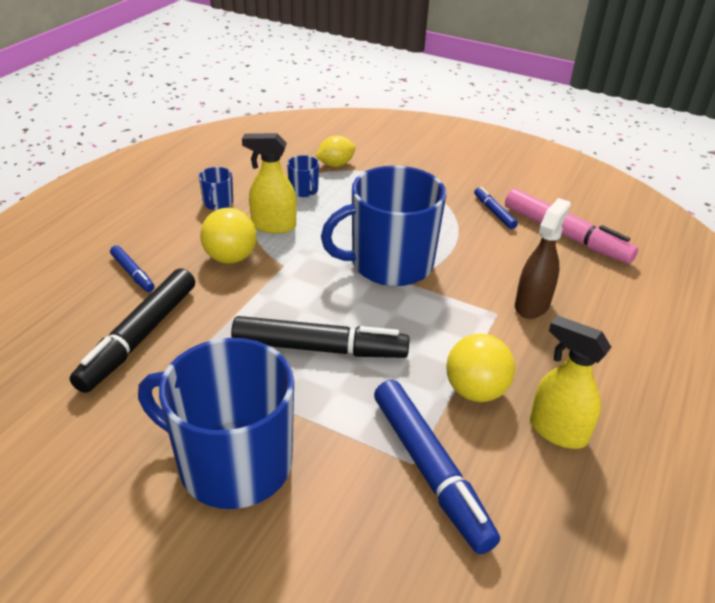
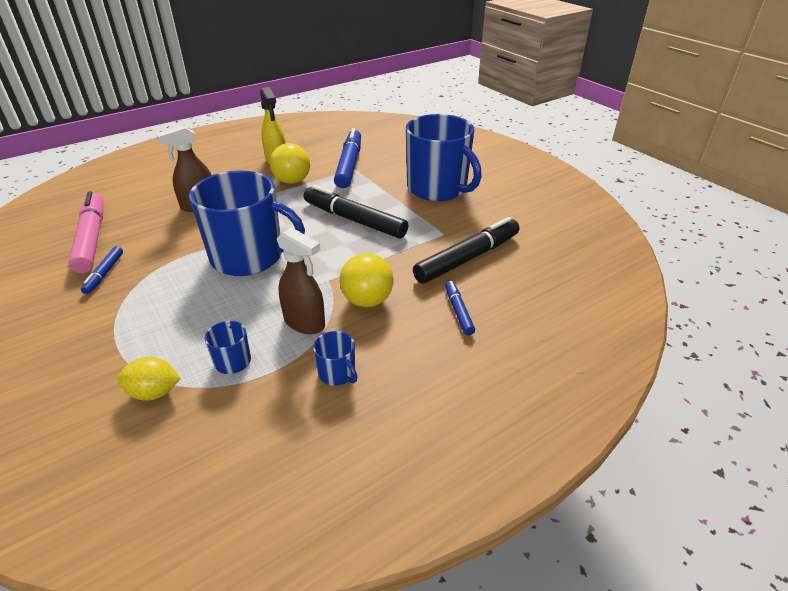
camera: 150 degrees left, 0 degrees up
blue mug [199,167,233,210] -> blue mug turned 105 degrees clockwise [313,331,357,386]
yellow spray bottle [242,133,297,234] -> brown spray bottle [277,227,325,334]

